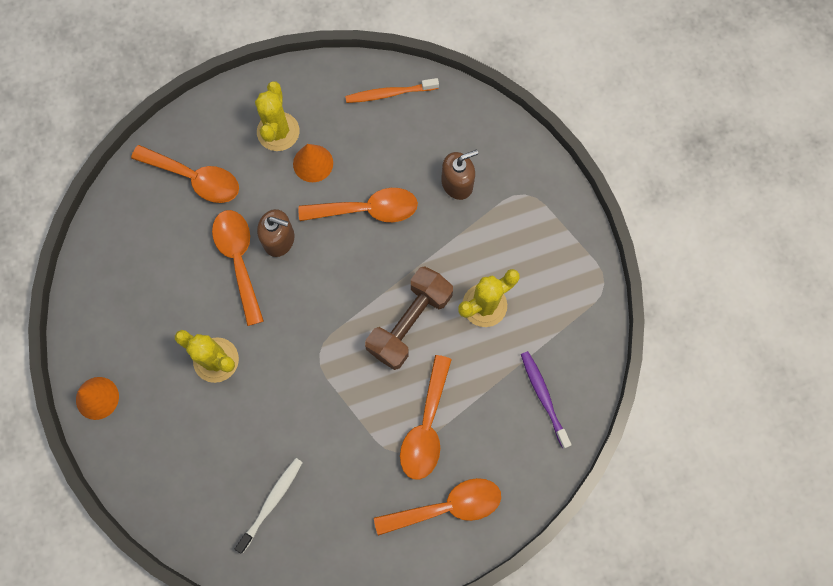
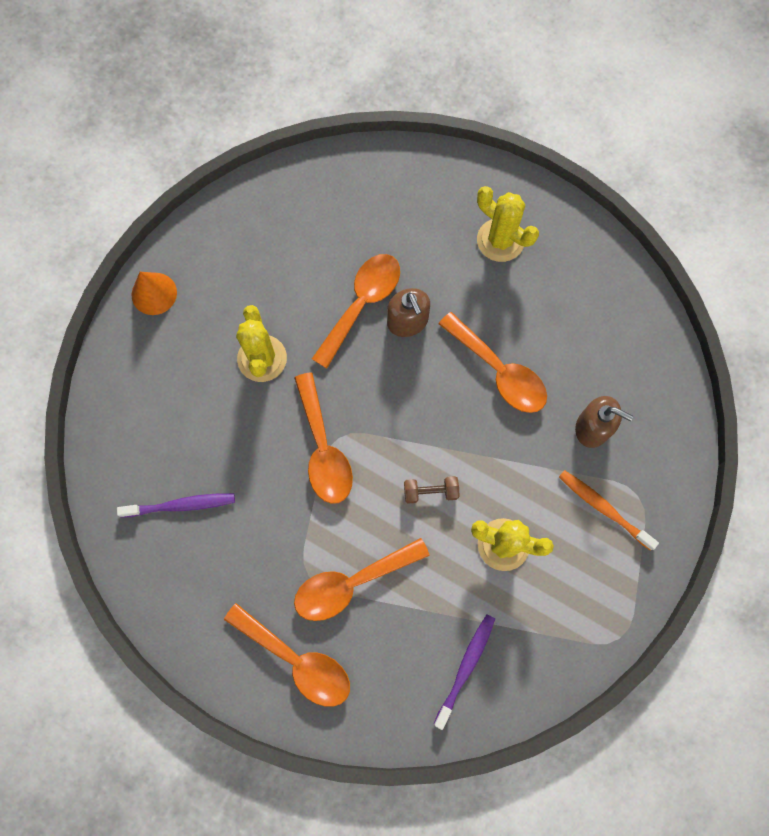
camera: 50 degrees right, 0 degrees up
orange spoon [131,145,239,203] -> orange spoon moved to [294,372,353,504]
white toothbrush [235,458,303,553] -> purple toothbrush [117,493,235,518]
yellow cactus [255,81,300,151] -> yellow cactus turned 75 degrees clockwise [477,186,539,262]
orange cone [293,144,333,182] -> none
orange toothbrush [345,78,439,103] -> orange toothbrush moved to [559,470,659,551]
brown dumbbell [365,266,453,370] -> brown dumbbell [404,476,460,503], size x0.47

